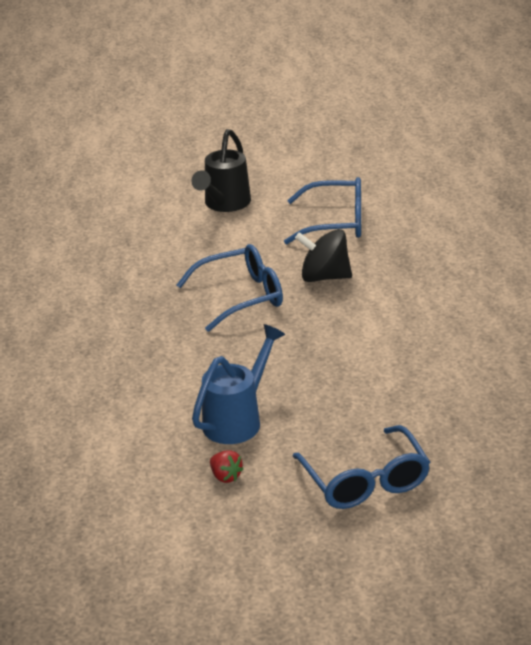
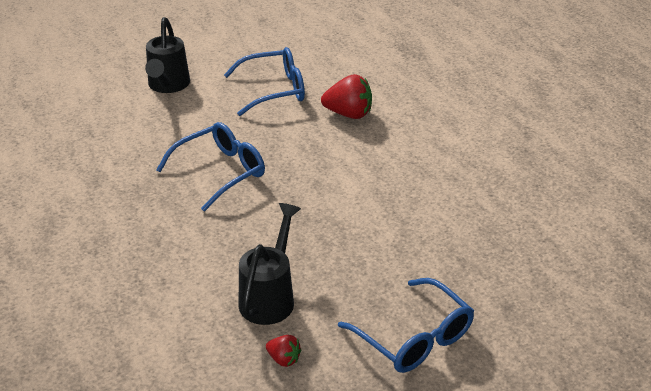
camera: 20 degrees left, 5 degrees up
blue watering can [192,324,285,444] -> black watering can [239,203,301,325]
black spinning top [295,229,352,282] -> none
none -> red strawberry [321,74,372,119]

